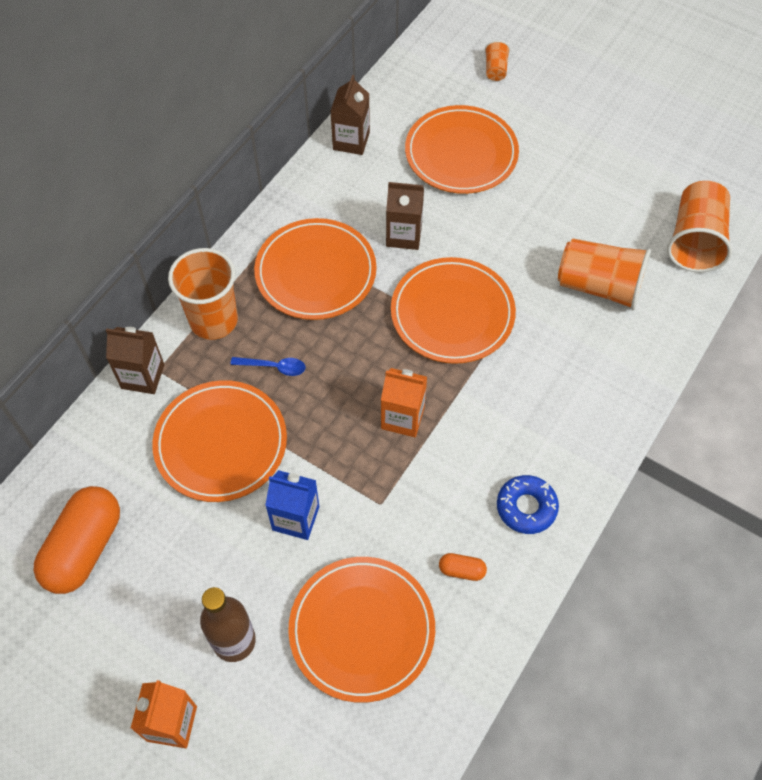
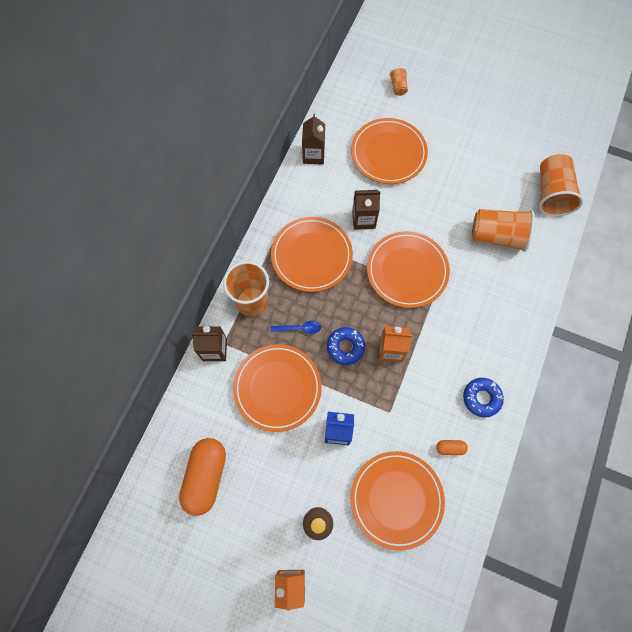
camera: 10 degrees left, 10 degrees up
none -> blue donut [327,327,365,365]

